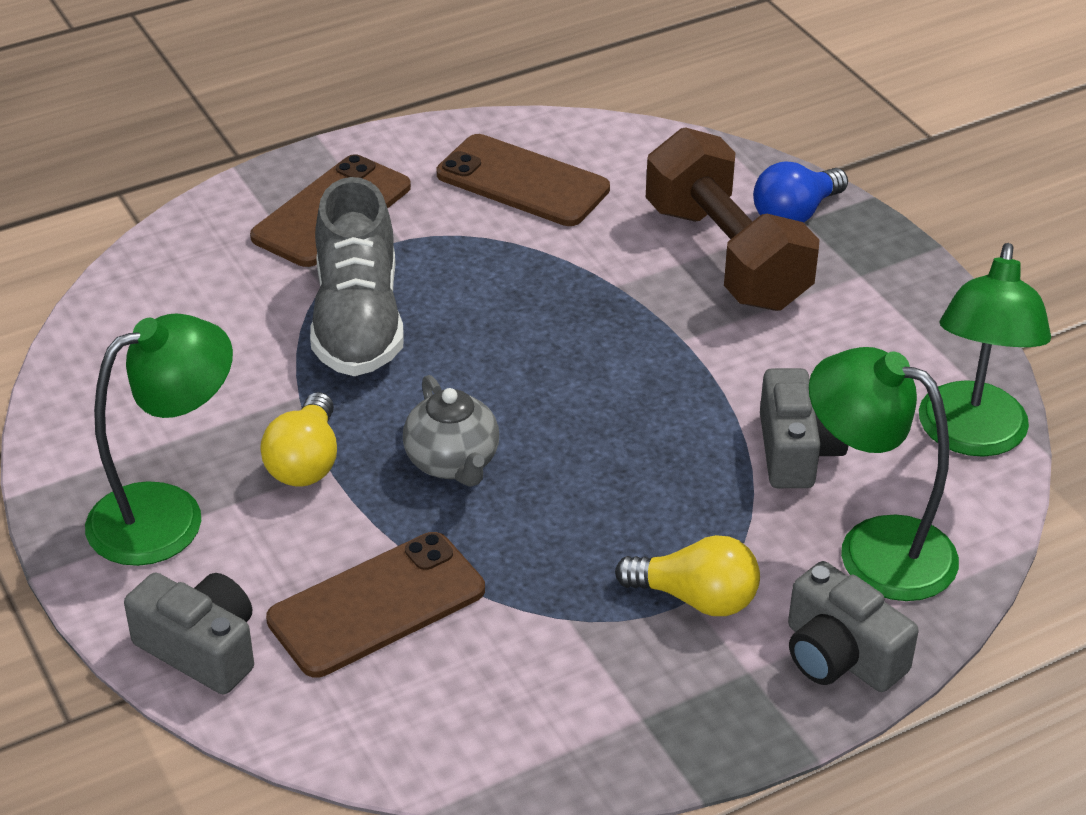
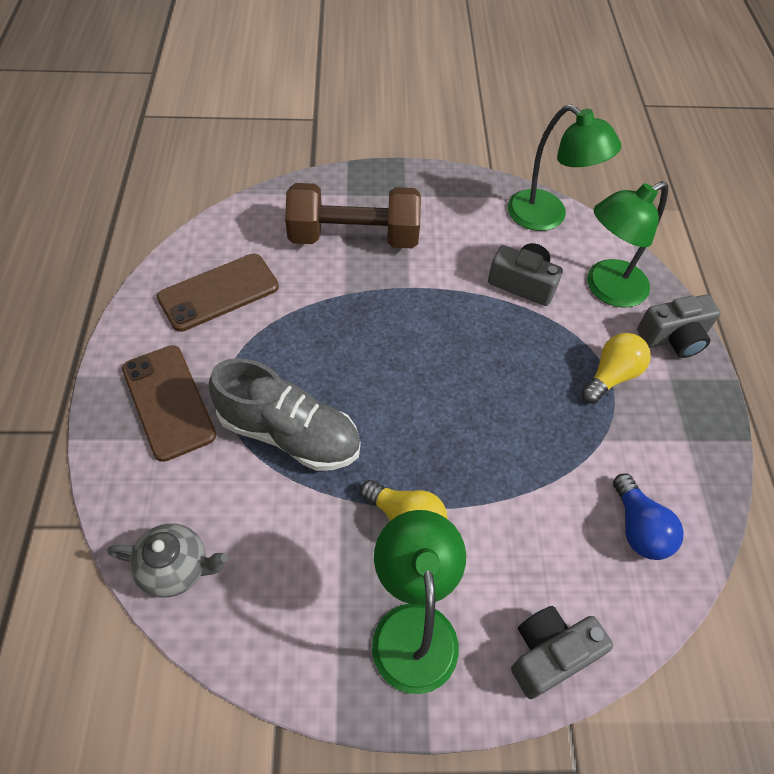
camera: 65 degrees left, 15 degrees up
brown phone [266,532,485,678] -> none
grey teapot [403,375,499,487] -> grey teapot moved to [108,523,228,598]
blue light bulb [753,161,848,223] -> blue light bulb moved to [613,473,684,560]

